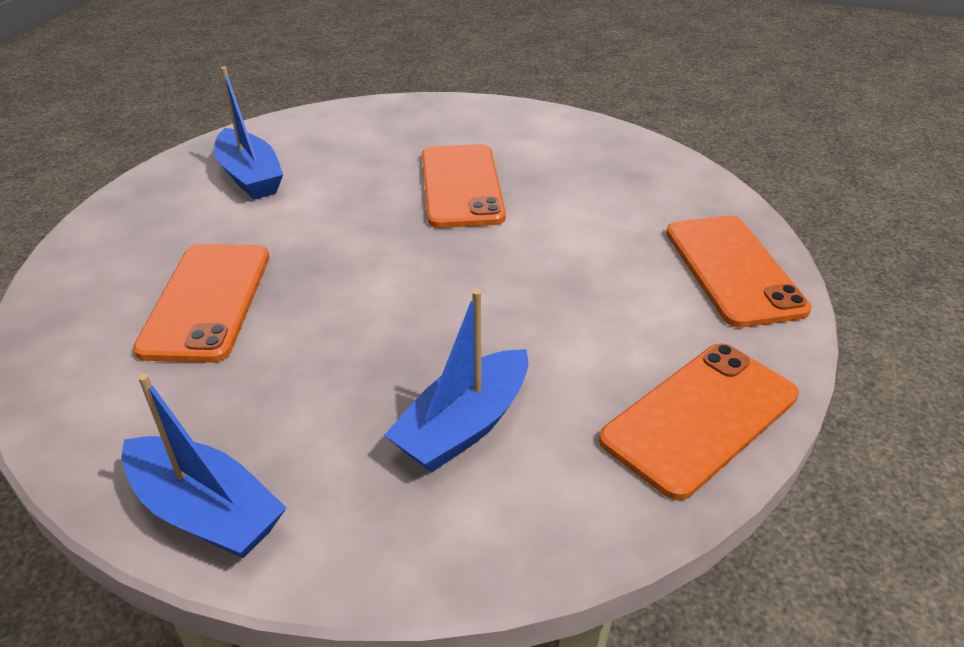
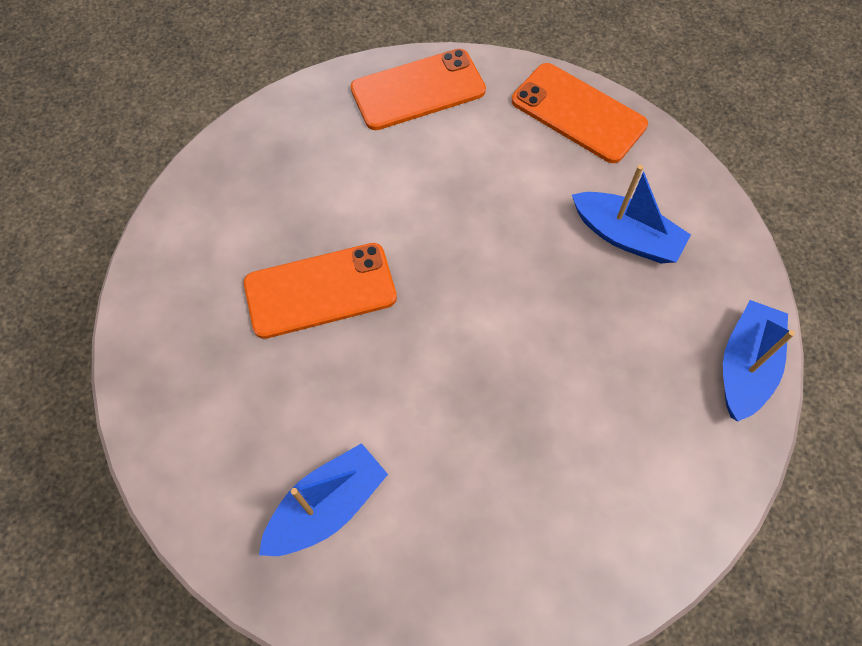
camera: 100 degrees left, 25 degrees up
orange phone [133,244,269,363] -> none

